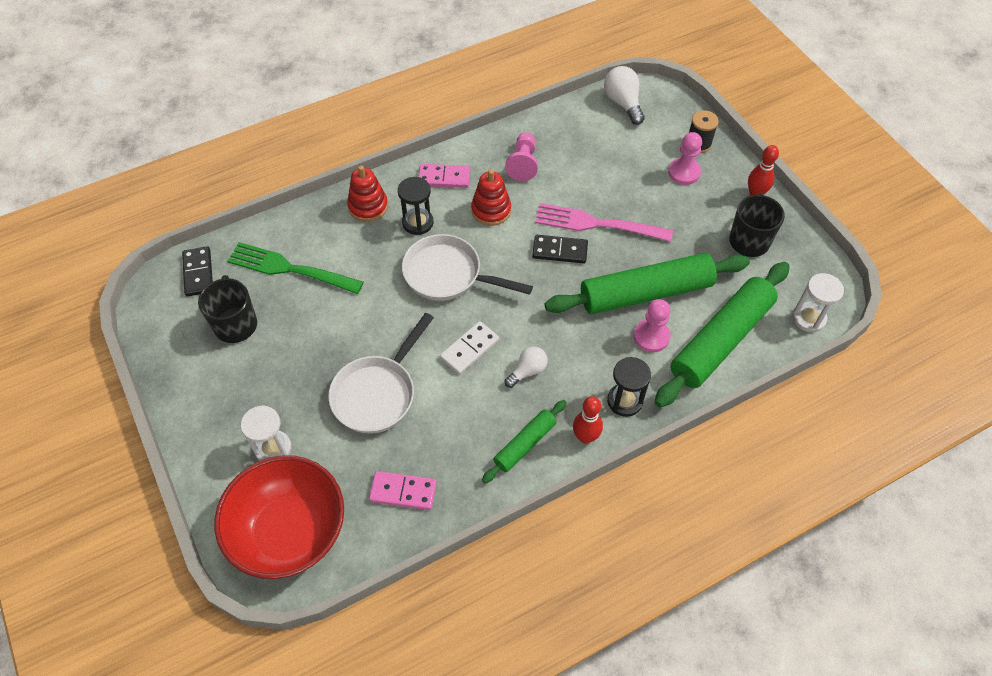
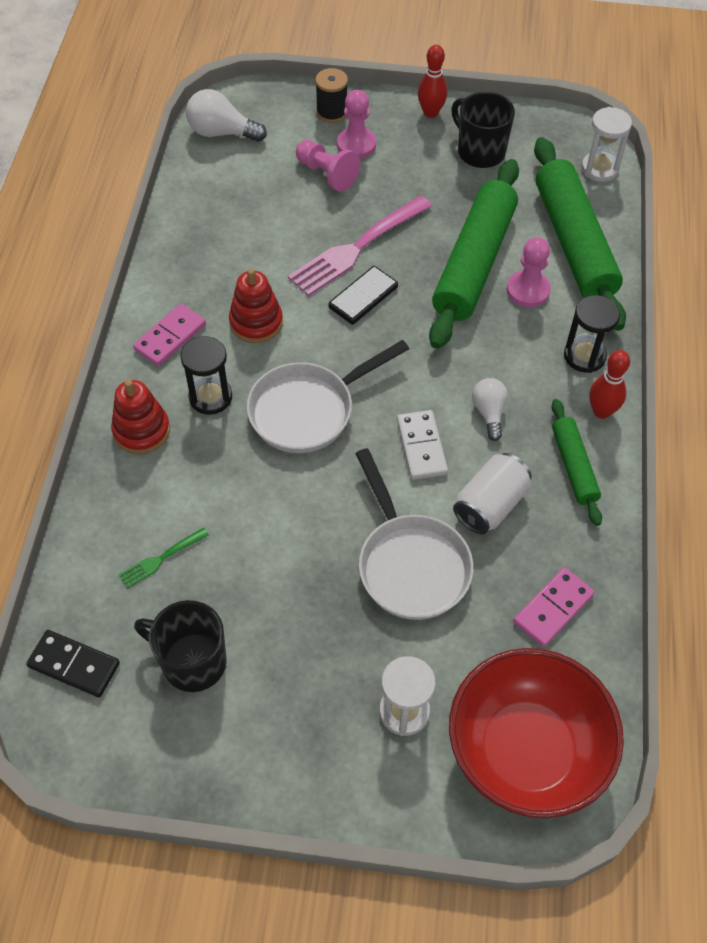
camera: 55 degrees left, 0 degrees up
green fork [227,242,364,294] -> green fork [119,528,209,589], size x0.47
pink pawn [505,132,538,181] -> pink pawn moved to [296,140,360,192]
none -> white can [453,453,532,534]

